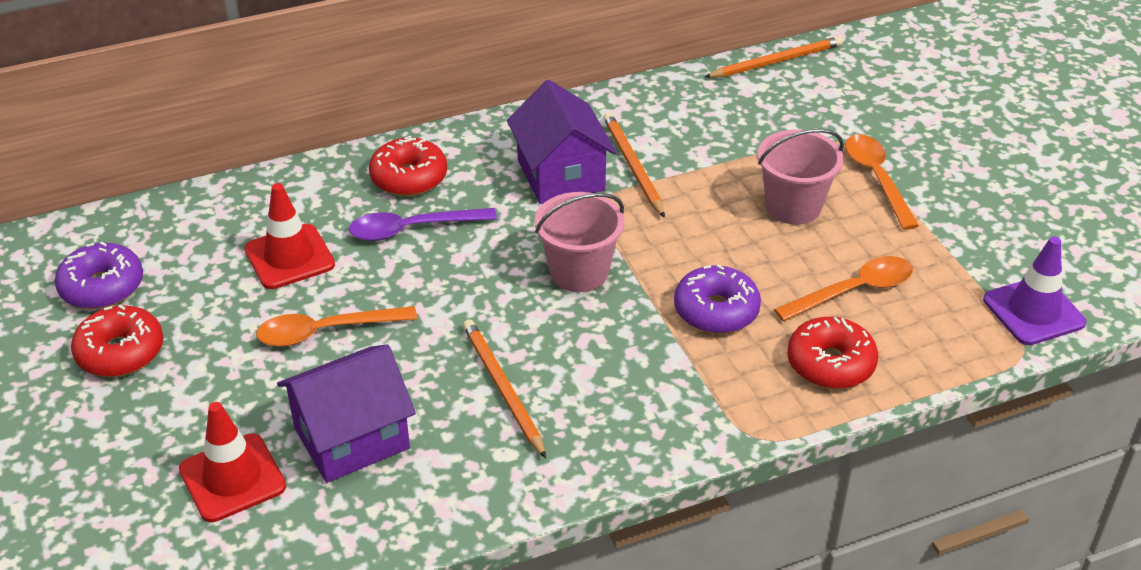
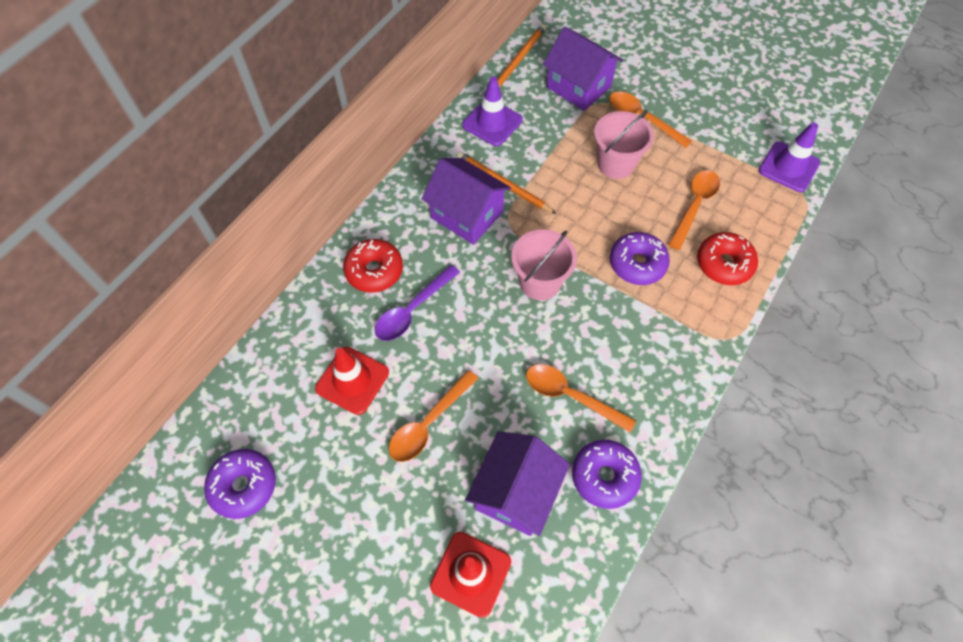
camera: 35 degrees left, 20 degrees up
red donut [71,305,163,377] -> none
orange pencil [463,319,546,458] -> orange spoon [526,364,636,433]
none -> purple traffic cone [462,76,523,146]
none -> purple house [543,27,623,111]
none -> purple donut [572,439,642,509]

